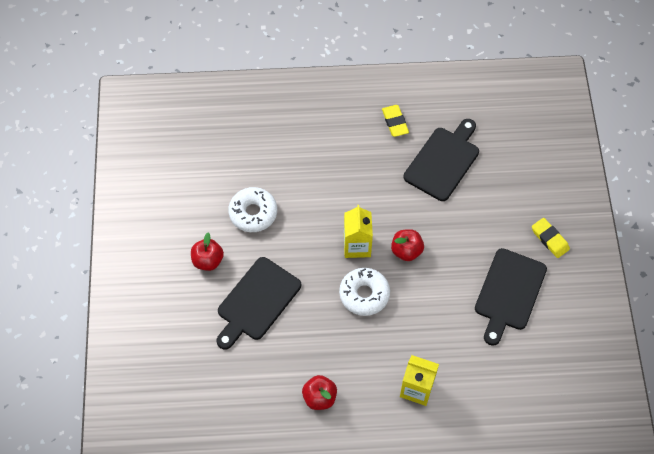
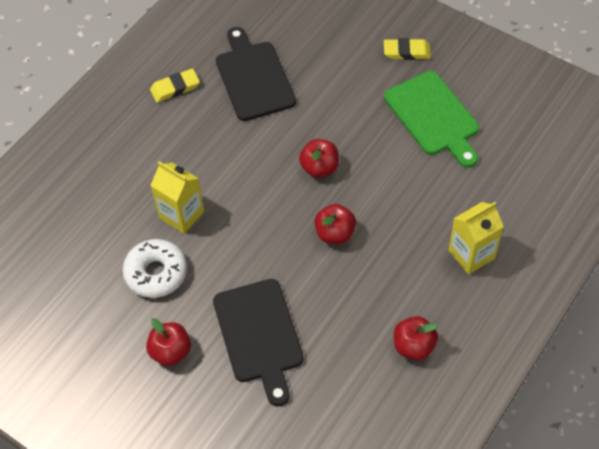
camera: 50 degrees left, 5 degrees down
white donut [339,268,390,316] -> red apple [314,204,356,244]
yellow carton [344,205,373,258] -> yellow carton moved to [150,161,204,234]
yellow eraser [382,105,409,137] -> yellow eraser turned 45 degrees counterclockwise [150,69,200,103]
black cutting board [475,248,547,346] -> green cutting board [384,71,479,168]

